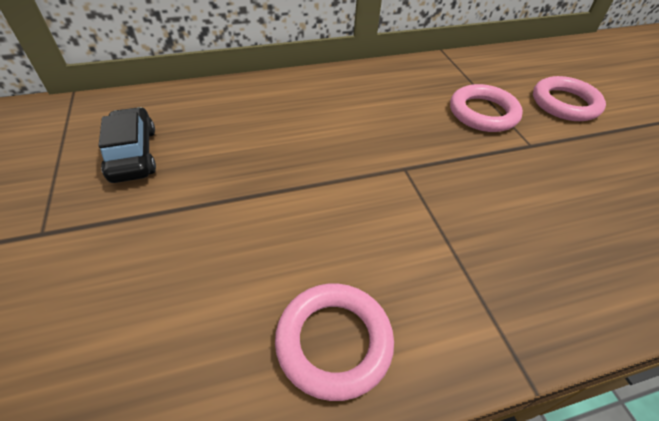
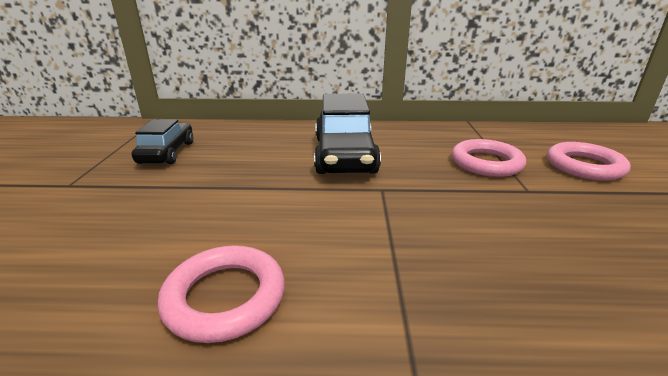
camera: 20 degrees right, 20 degrees down
none -> black car [314,93,381,174]

